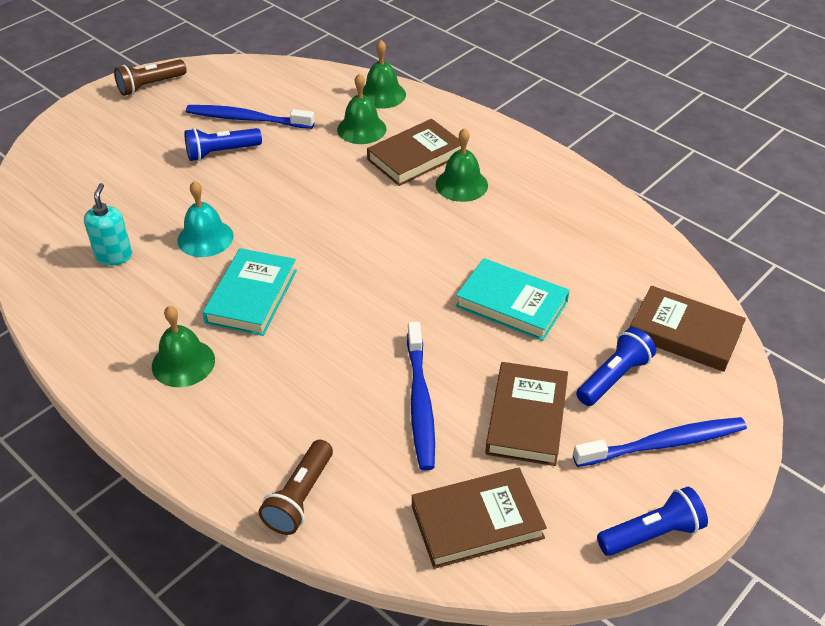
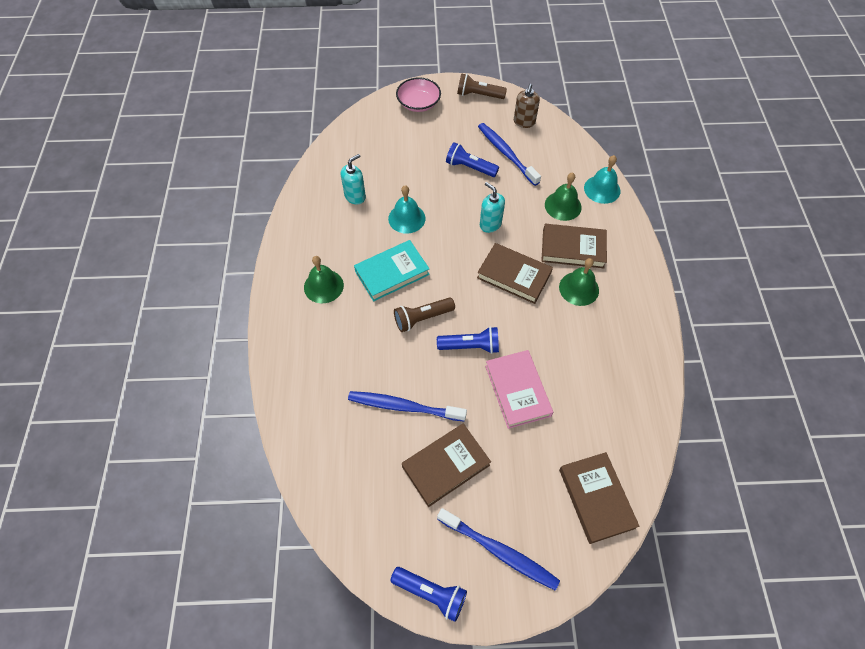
camera: 45 degrees right, 15 degrees up
brown flashlight [258,440,333,535] -> brown flashlight moved to [394,297,455,332]
green bell [363,40,406,109] -> turquoise bell [584,155,620,204]
blue toothbrush [407,322,435,471] -> blue toothbrush turned 60 degrees clockwise [348,391,467,421]
brown book [412,468,547,569] -> brown book moved to [477,243,553,304]
turquoise book [456,258,570,341] -> pink book [485,350,553,429]
blue flashlight [576,327,656,406] -> blue flashlight moved to [437,327,499,354]
none -> pink bowl [396,77,441,112]
none -> turquoise soap dispenser [480,182,505,233]
none -> brown soap dispenser [514,84,540,128]

